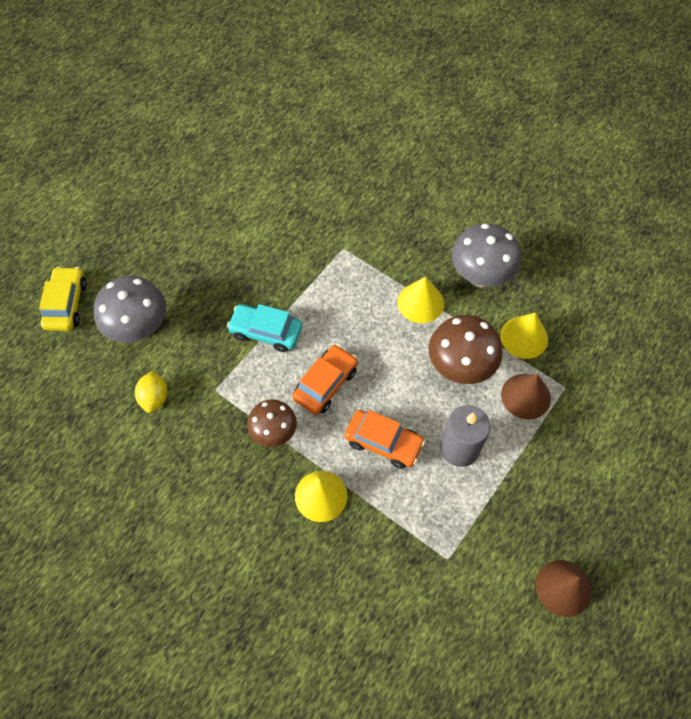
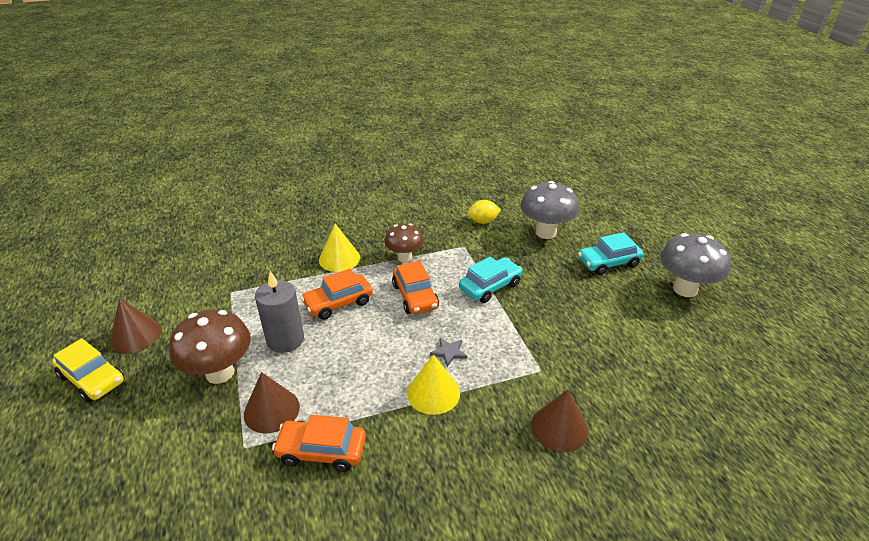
camera: 125 degrees right, 25 degrees down
yellow car [39,267,87,331] -> yellow car moved to [52,338,125,402]
yellow lemon [135,371,167,413] -> yellow lemon turned 45 degrees counterclockwise [467,200,501,224]
brown mushroom [428,315,503,384] -> brown mushroom moved to [169,309,251,384]
grey mushroom [452,223,521,288] -> grey mushroom moved to [660,233,731,297]
yellow cone [500,313,548,359] -> orange car [272,415,366,472]
none -> grey star [430,338,467,367]
none -> brown cone [531,390,589,452]
none -> turquoise car [578,232,644,275]

